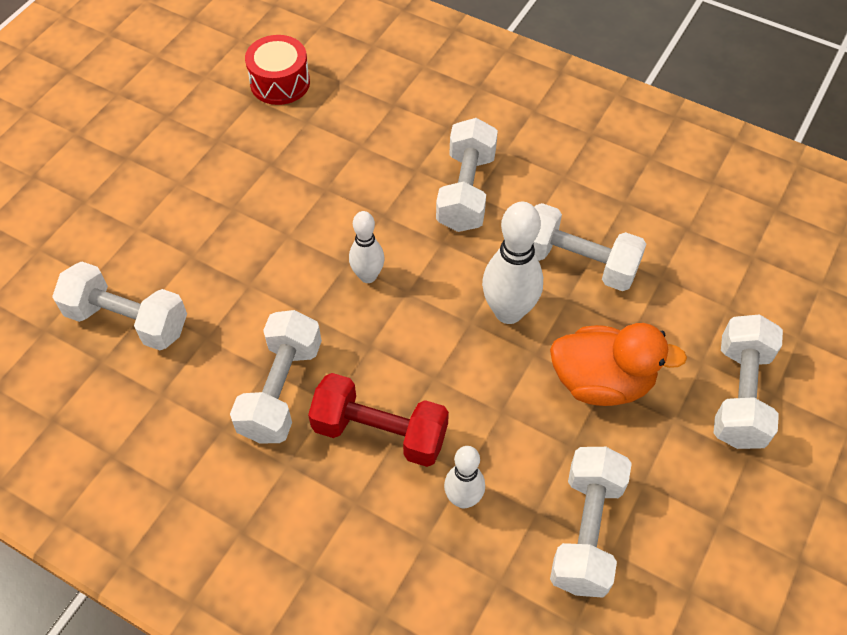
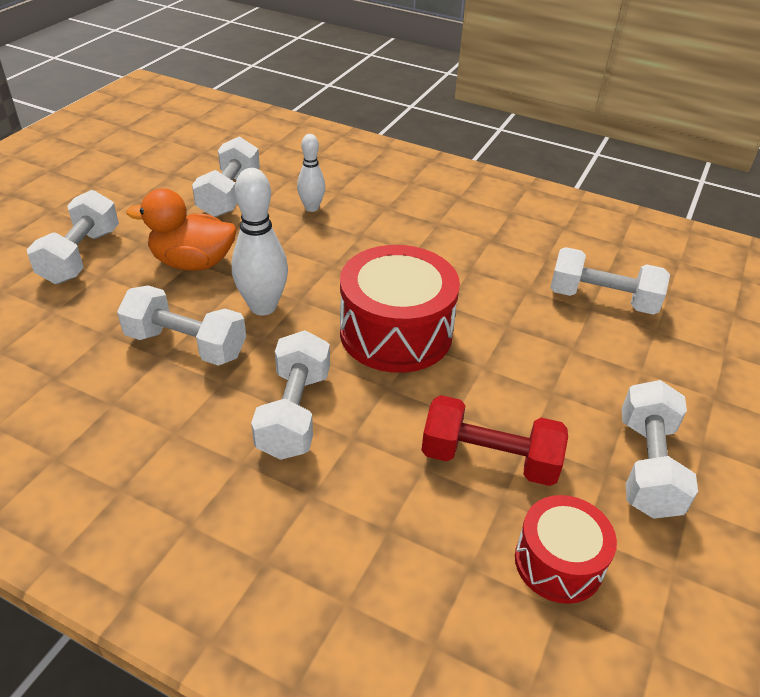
camera: 175 degrees right, 15 degrees down
white dumbbell [230,310,322,444] -> white dumbbell moved to [622,380,698,519]
red dumbbell [308,373,449,467] -> red dumbbell moved to [421,395,568,486]
white bowling pin [349,211,385,283] -> red drum [340,245,460,373]

